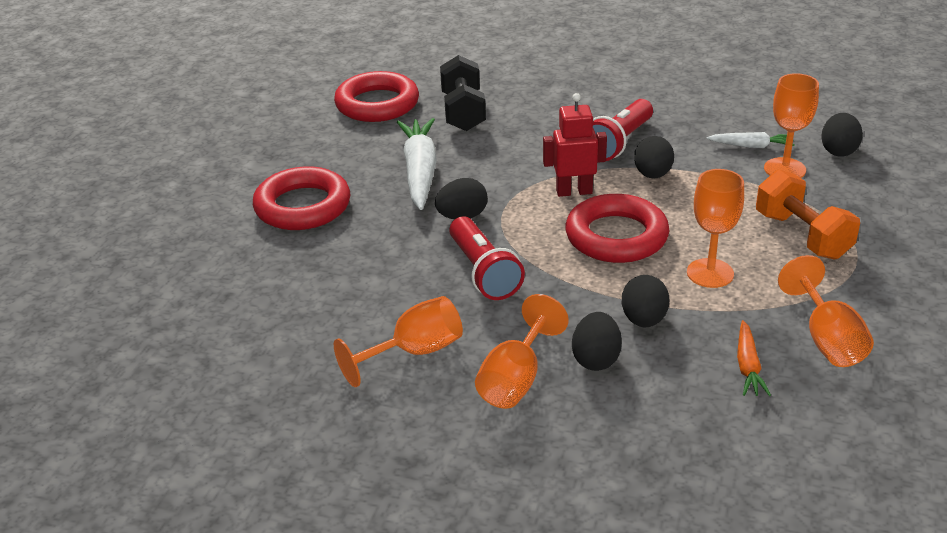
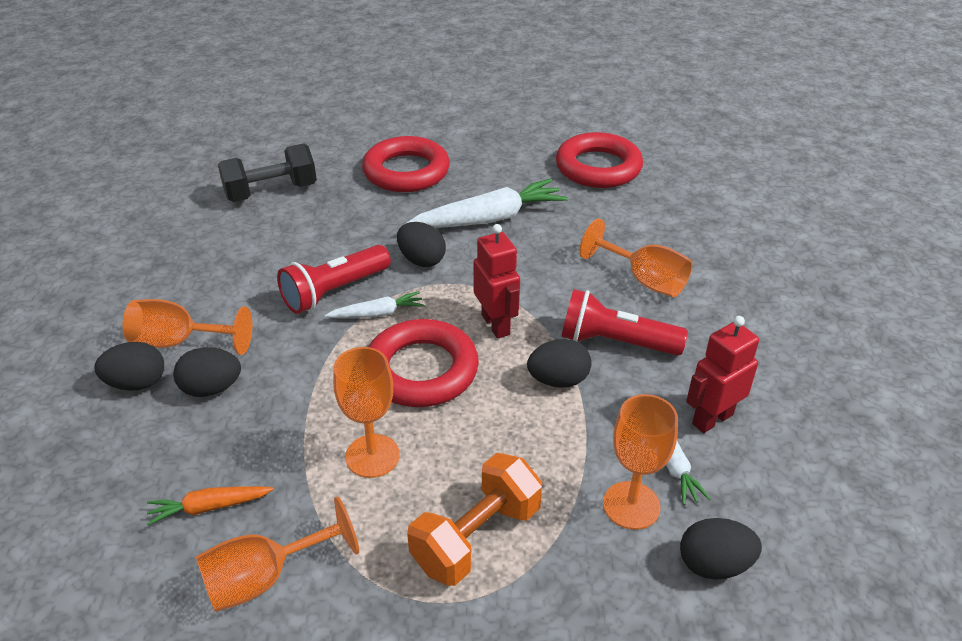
camera: 70 degrees right, 5 degrees up
orange goblet [334,296,463,387] -> orange goblet moved to [579,219,692,297]
black dumbbell [440,55,486,131] -> black dumbbell moved to [218,144,317,202]
black egg [622,275,669,327] -> black egg moved to [95,342,164,391]
none -> white carrot [324,291,424,318]
none -> red robot [686,316,759,433]

